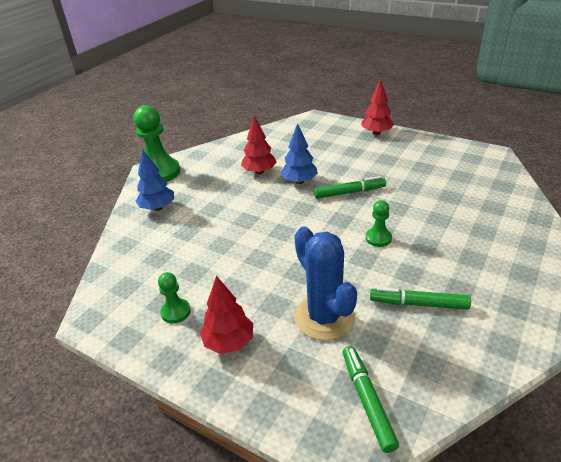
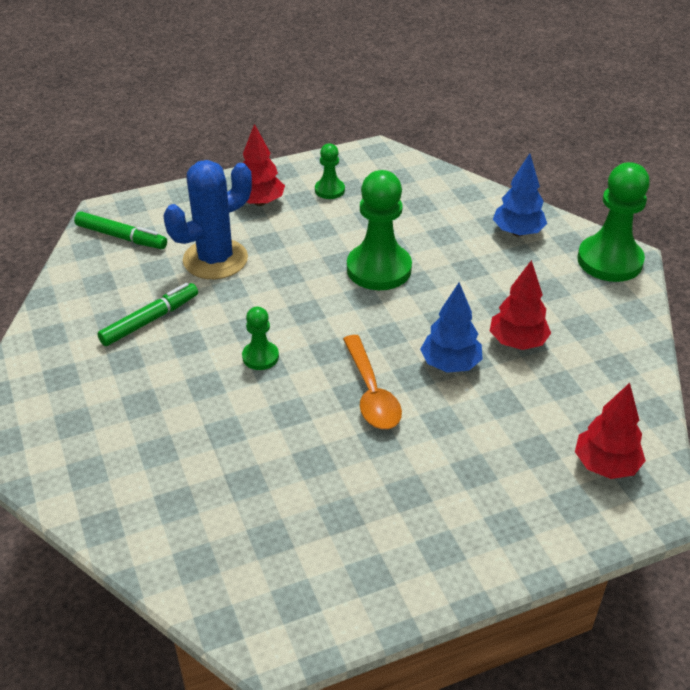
camera: 125 degrees right, 5 degrees up
blue cactus [294,226,357,341] -> blue cactus turned 45 degrees counterclockwise [163,160,252,279]
green marker [314,176,386,199] -> orange spoon [343,335,402,429]
red tree [361,79,394,135] -> red tree moved to [575,383,646,479]
none -> green pawn [347,170,412,290]

